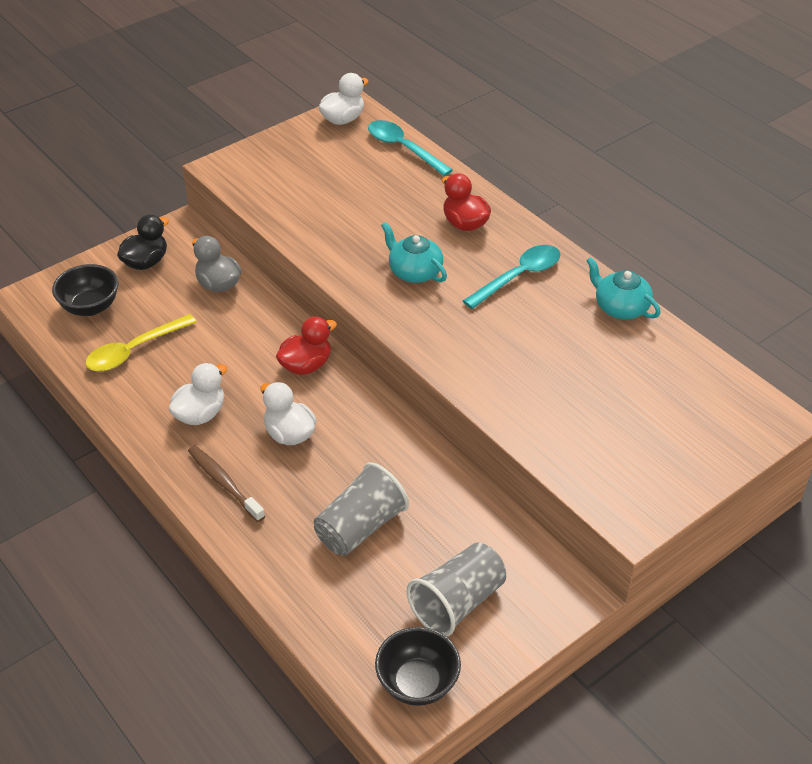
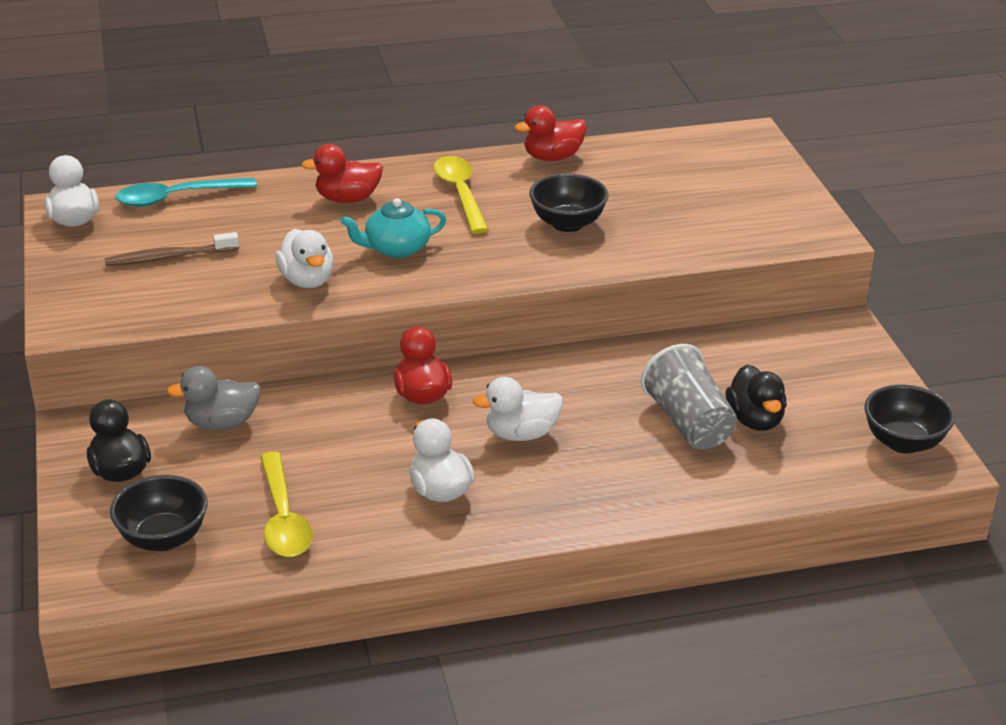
camera: 65 degrees left, 10 degrees down
brown toothbrush [188,445,265,522] -> brown toothbrush moved to [105,232,239,266]
grey cup [407,543,506,637] -> none
turquoise spoon [463,245,560,309] -> yellow spoon [433,156,489,234]
turquoise teapot [586,257,661,319] -> red duck [515,106,587,161]
none -> white duck [275,229,334,288]
none -> black bowl [529,173,609,232]
none -> black duck [725,365,787,431]

